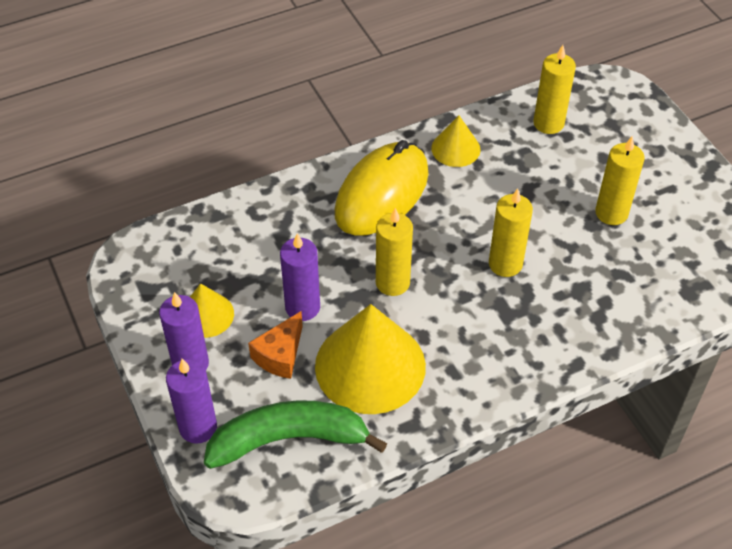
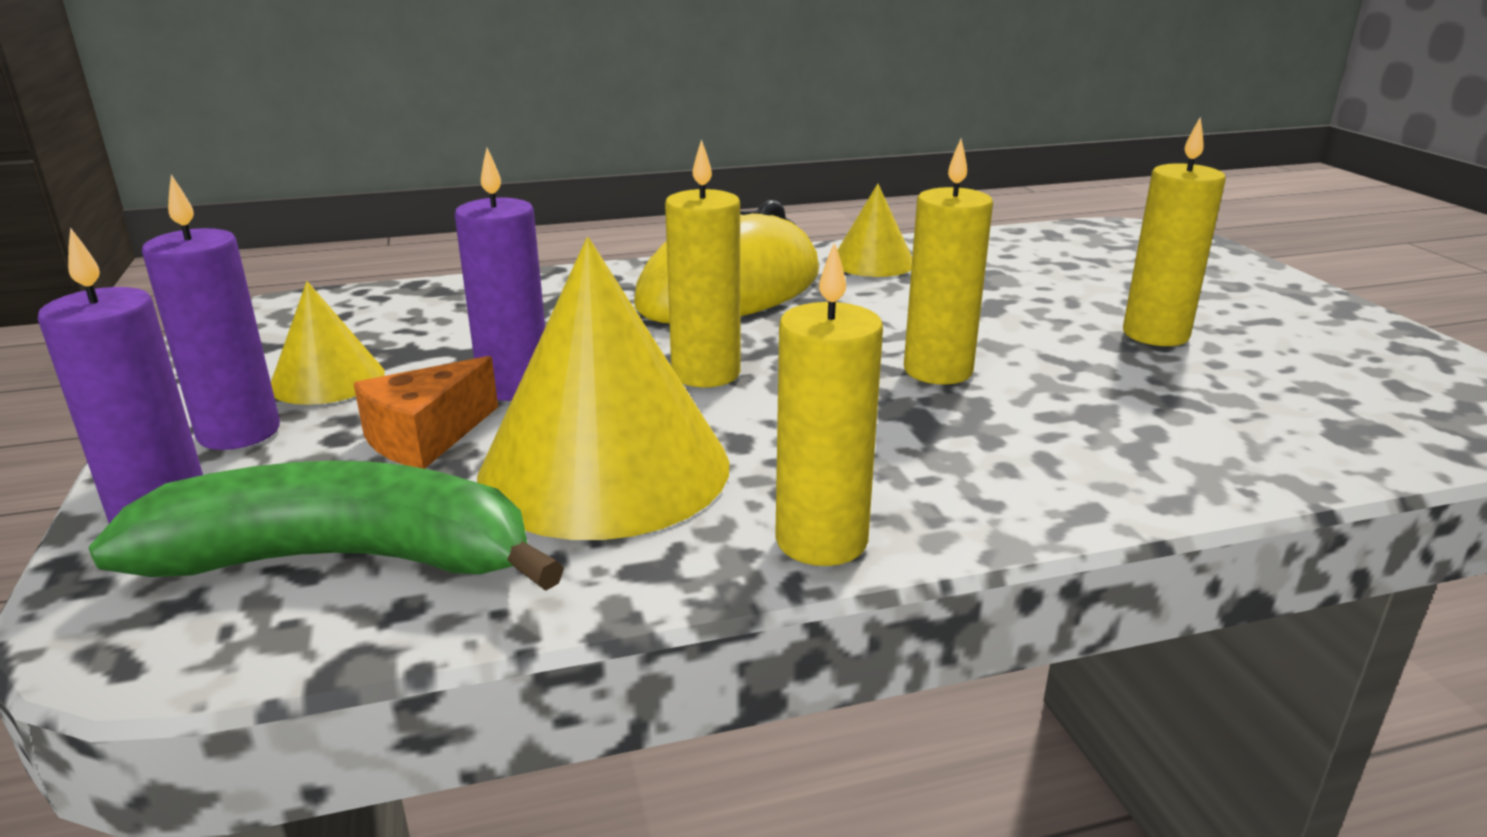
camera: 10 degrees right, 25 degrees down
yellow candle [533,45,576,134] -> yellow candle moved to [775,241,883,566]

